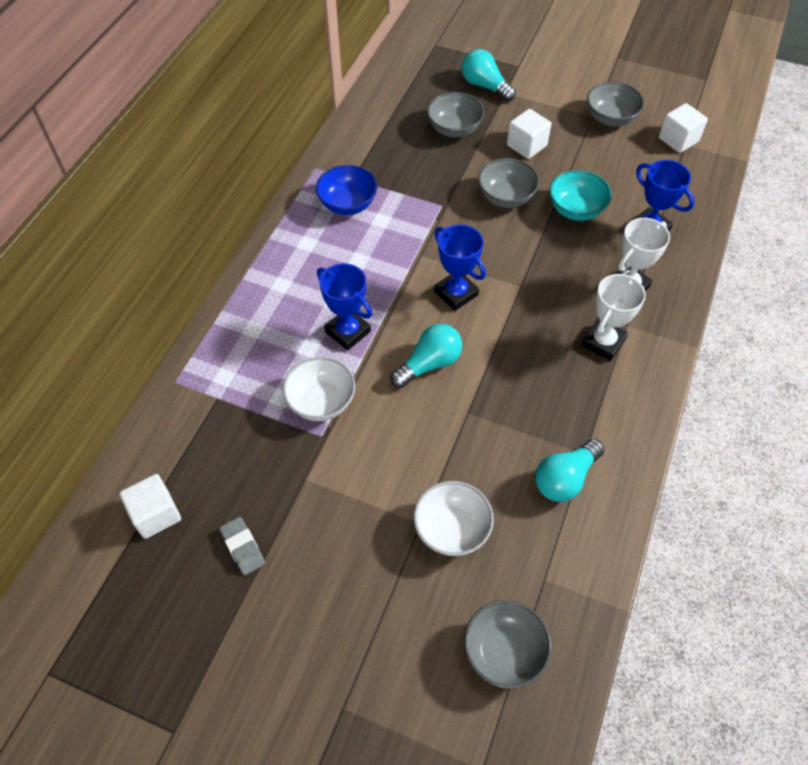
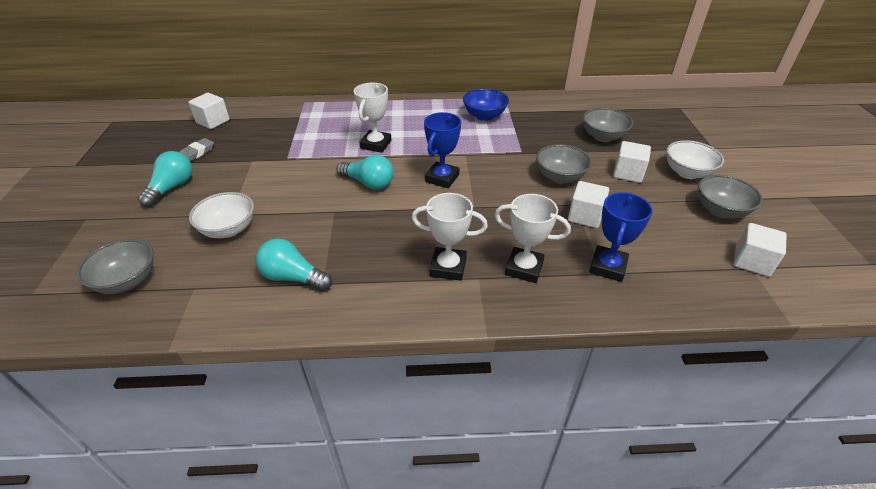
camera: 65 degrees right, 15 degrees down
white bowl [282,357,355,421] -> white bowl moved to [666,140,724,179]
blue trophy [317,263,372,351] -> white trophy [354,83,391,153]
turquoise light bulb [462,49,516,102] -> turquoise light bulb moved to [138,151,193,207]
turquoise bowl [549,170,612,221] -> white cube [568,181,609,228]

